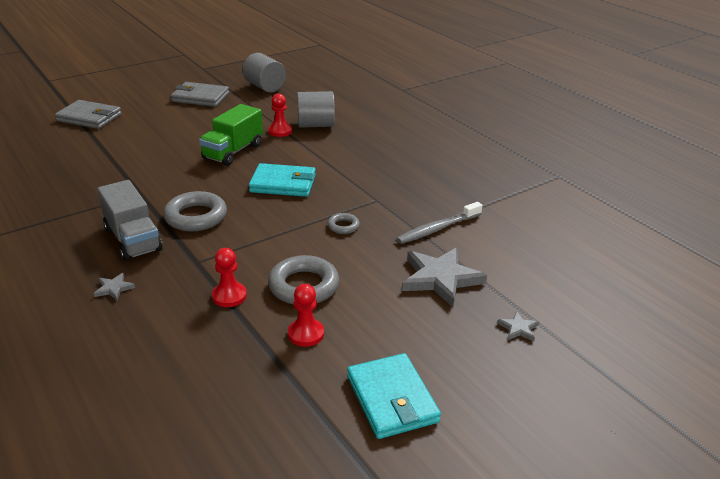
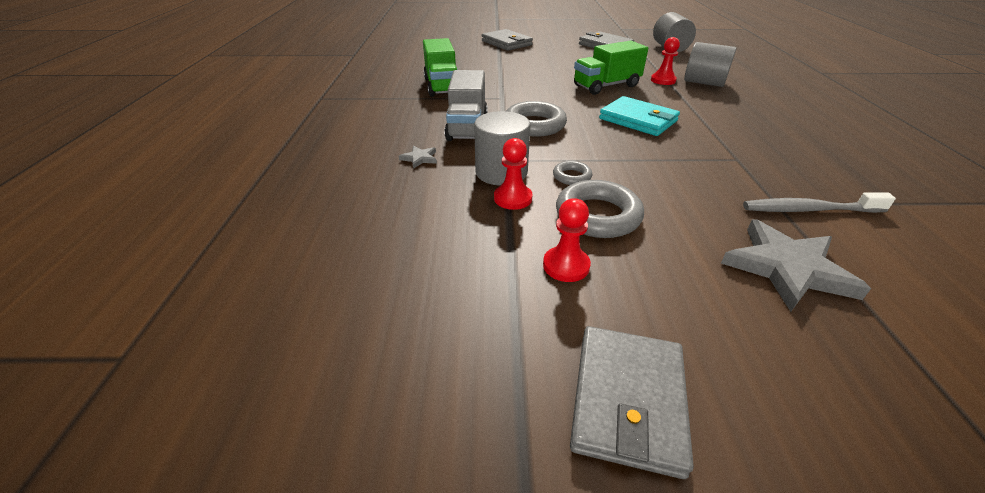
camera: 35 degrees right, 5 degrees up
grey ring [327,213,360,234] -> grey ring moved to [553,161,593,185]
turquoise wallet [347,353,441,439] -> grey wallet [570,326,694,479]
grey star [497,311,539,341] -> none
none -> green truck [423,38,458,97]
none -> grey cylinder [474,111,530,186]

